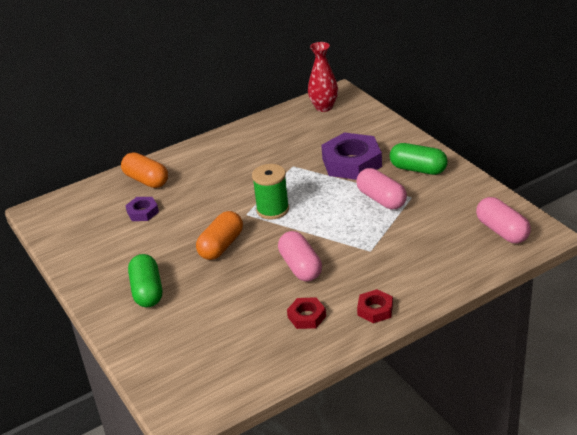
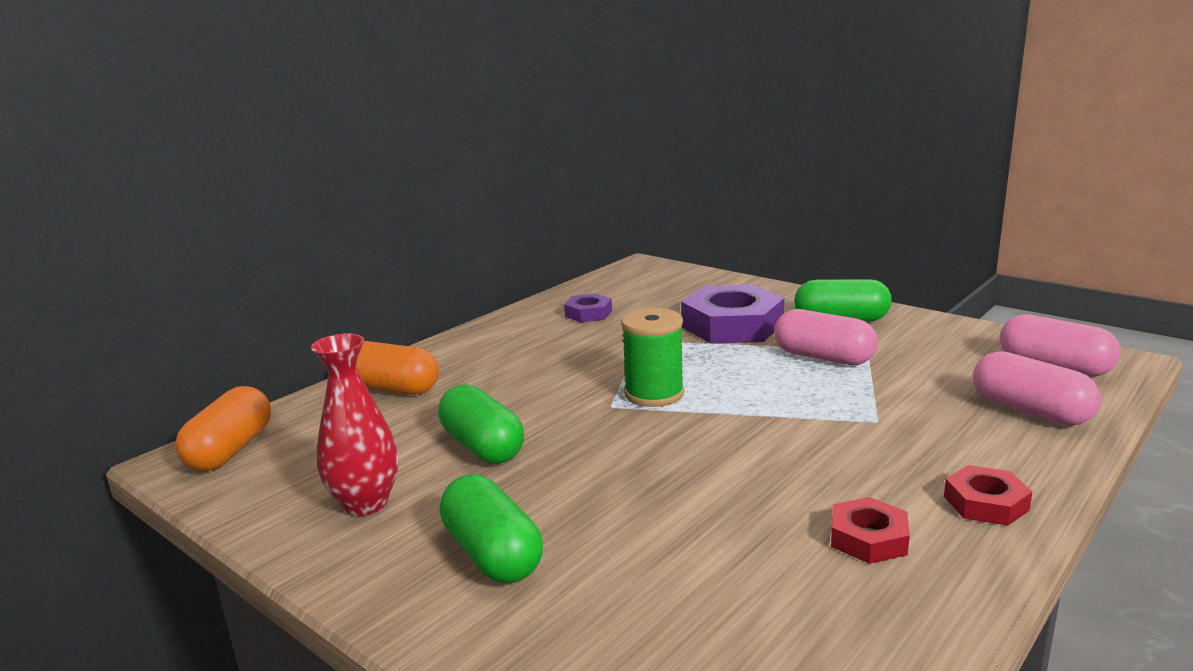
camera: 20 degrees left, 15 degrees down
purple nut [125,197,159,221] -> purple nut moved to [564,293,612,322]
orange capsule [196,211,243,260] -> orange capsule moved to [175,386,271,471]
pink capsule [278,231,322,282] -> pink capsule moved to [973,351,1101,426]
red vase [308,42,338,112] -> red vase moved to [311,333,399,516]
none -> green capsule [438,384,524,464]

